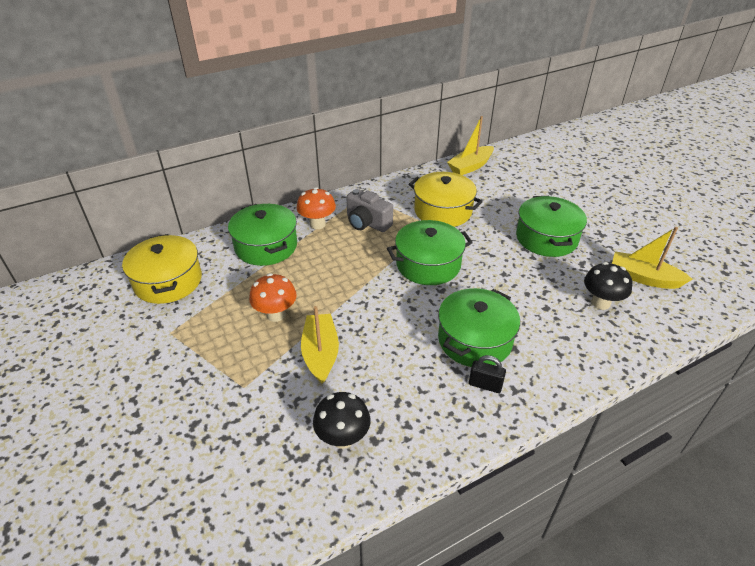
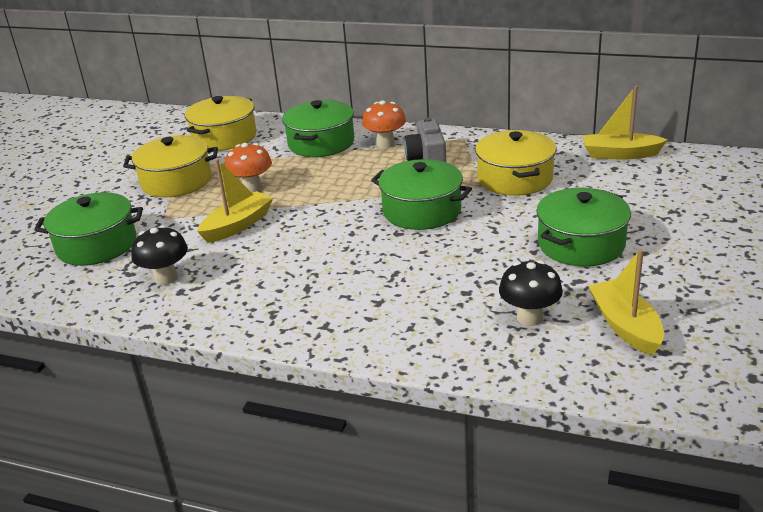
camera: 50 degrees right, 10 degrees down
green pot [438,288,520,367] -> green pot moved to [34,192,143,266]
black padlock [469,355,506,393] -> none
none -> yellow pot [123,135,218,197]

